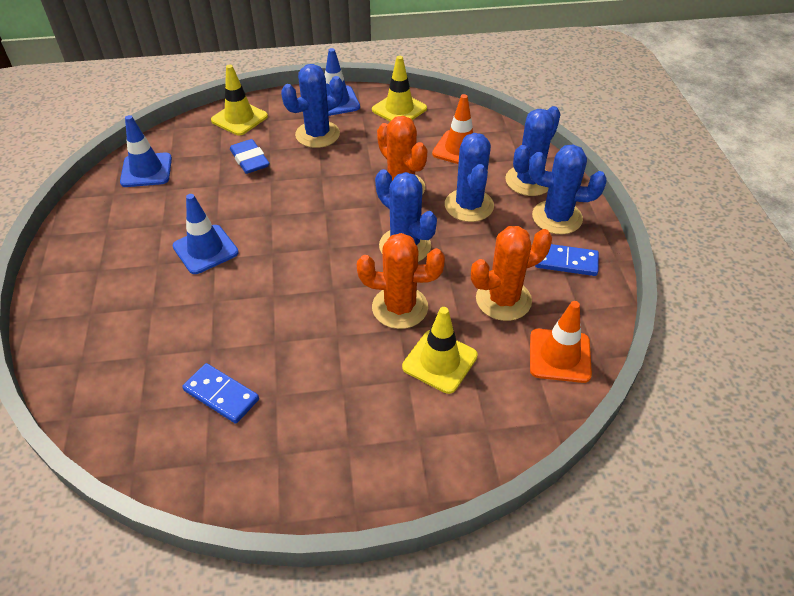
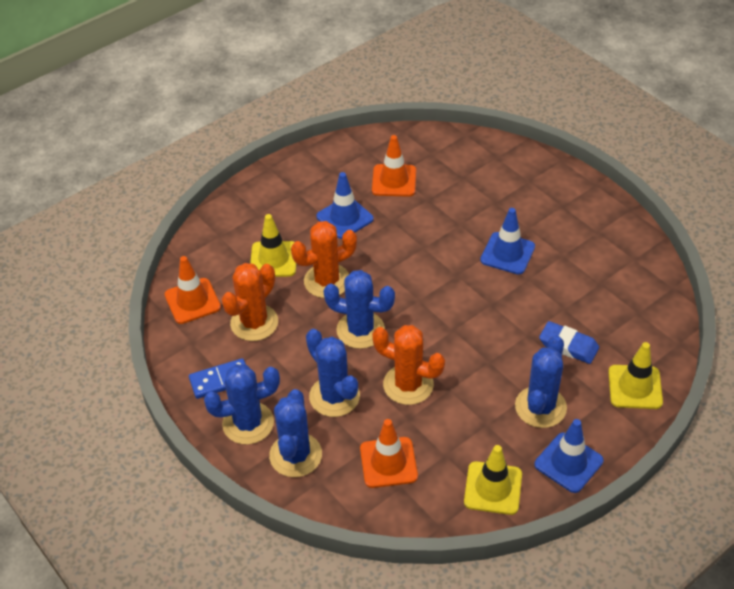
camera: 150 degrees right, 0 degrees up
blue traffic cone [120,115,172,187] -> blue traffic cone moved to [316,172,374,239]
blue domino [182,363,259,424] -> orange traffic cone [372,135,416,196]

